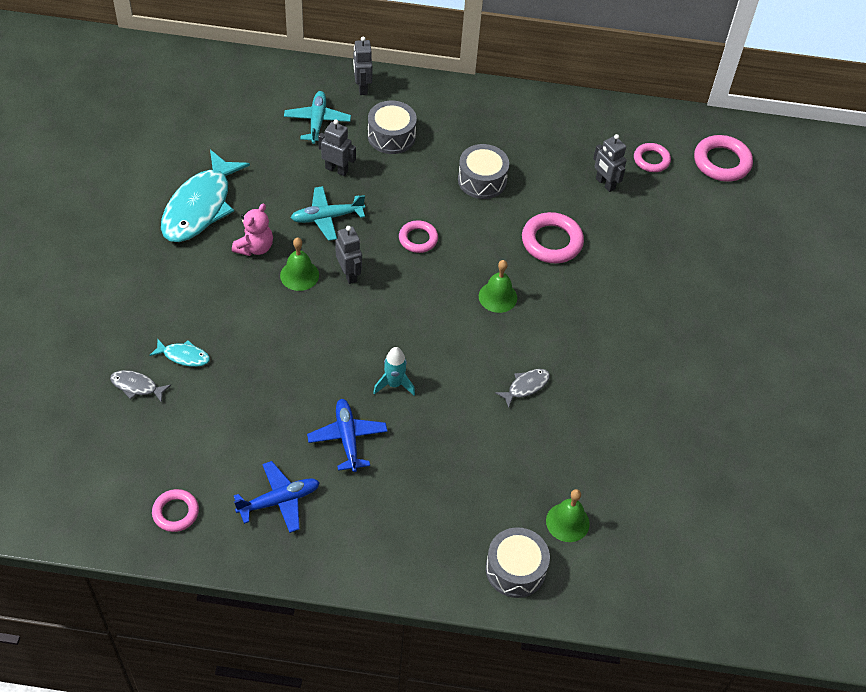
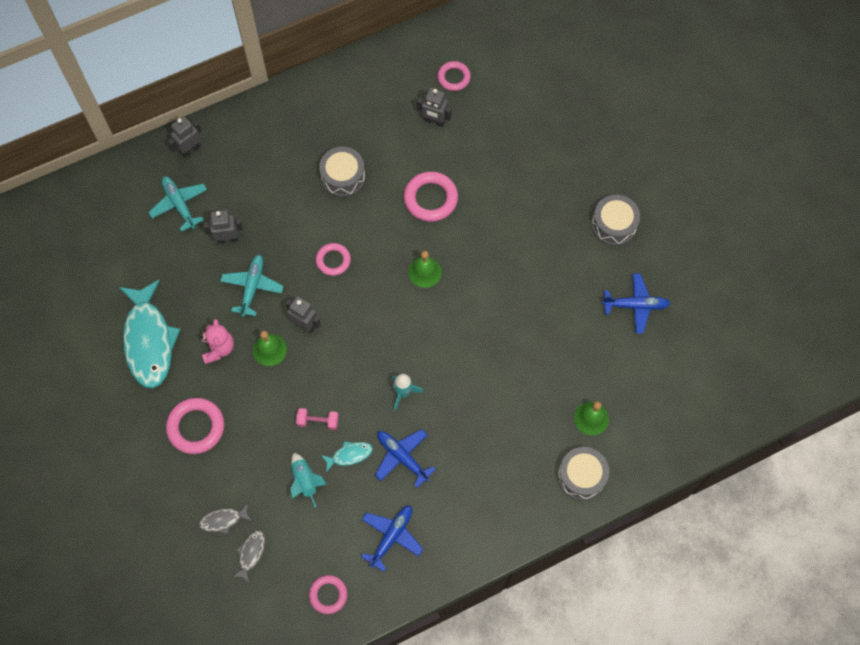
camera: 30 degrees left, 15 degrees up
turquoise fish [149,339,210,367] -> turquoise fish moved to [321,441,373,473]
turquoise plane [291,186,365,241] -> turquoise plane turned 150 degrees clockwise [220,255,284,317]
grey robot [353,36,373,95] -> grey robot turned 90 degrees clockwise [168,116,202,158]
grey drum [368,101,417,154] -> grey drum moved to [592,195,640,246]
grey fish [495,369,550,408] -> grey fish moved to [232,530,265,584]
pink ring [694,135,753,182] -> pink ring moved to [166,398,224,454]
none -> turquoise rocket [290,453,327,507]
none -> pink dumbbell [296,408,339,430]
none -> blue plane [602,274,670,334]

